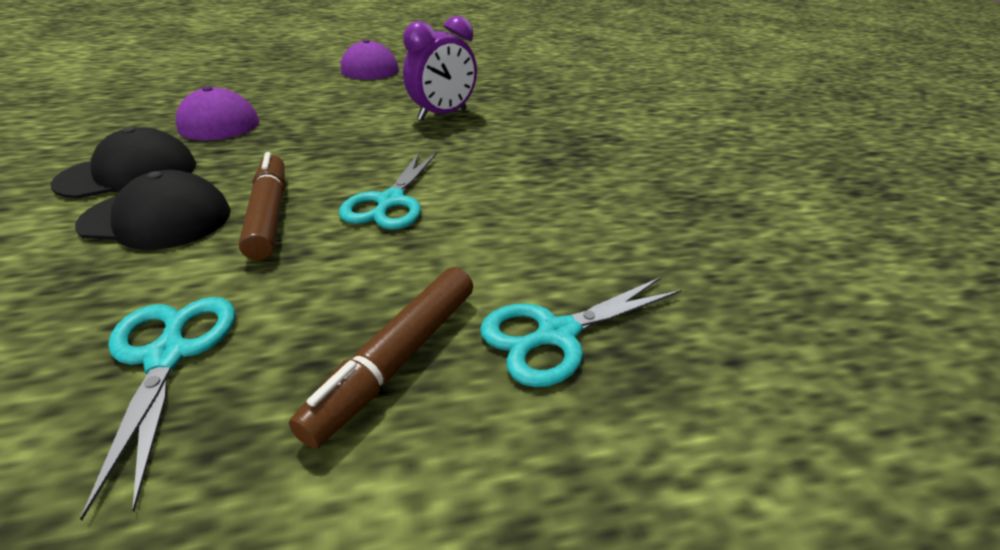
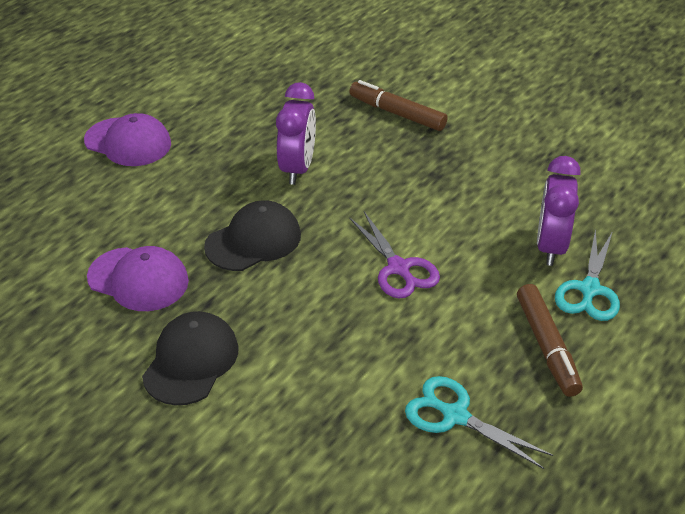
camera: 40 degrees left, 5 degrees up
black cap [75,170,231,250] -> black cap moved to [204,200,301,271]
brown marker [239,152,285,260] -> brown marker moved to [350,80,448,131]
turquoise scissors [339,152,437,230] -> purple scissors [349,212,440,298]
none -> purple clock [537,156,581,266]

